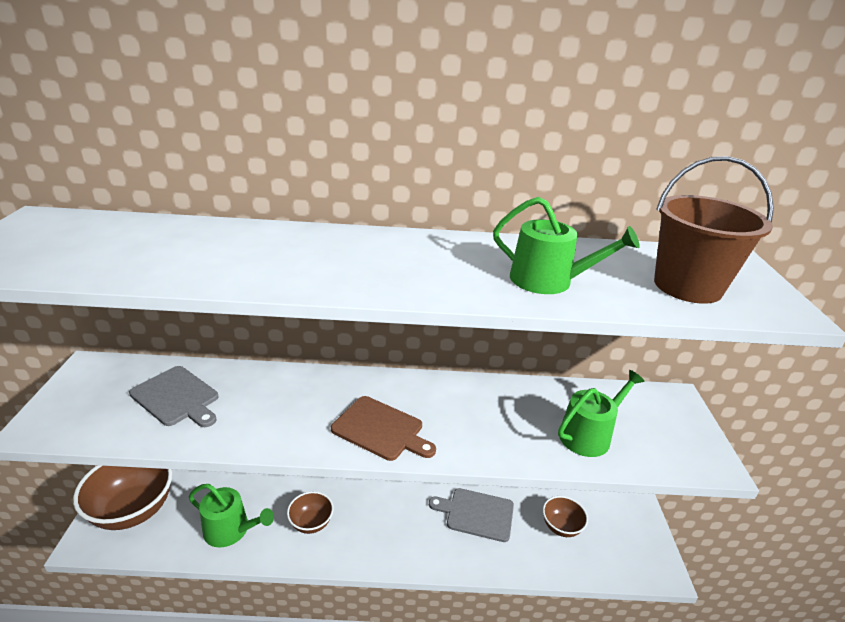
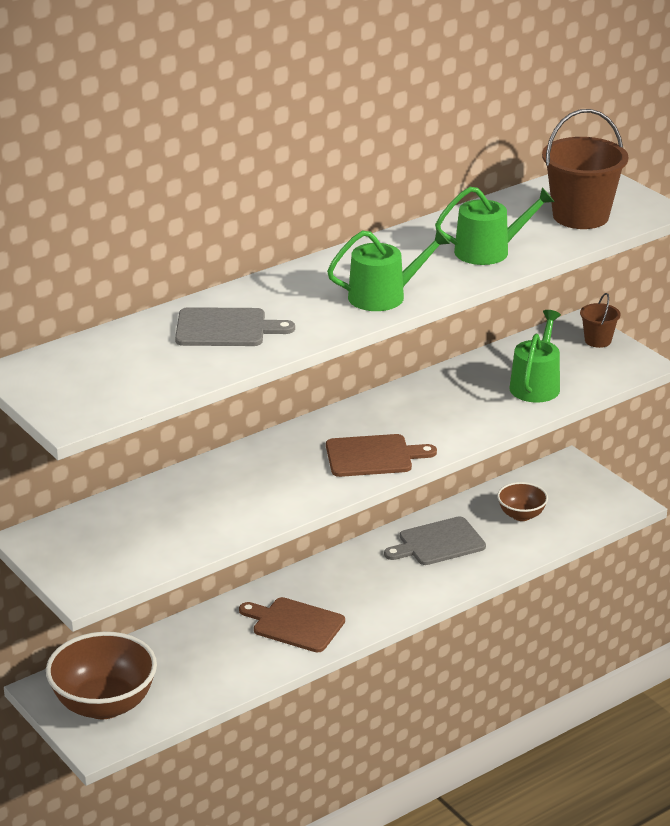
camera: 35 degrees left, 0 degrees up
grey cutting board [129,366,218,427] -> grey cutting board moved to [175,307,295,346]
green watering can [189,484,274,548] -> green watering can moved to [327,229,450,311]
brown bowl [287,491,334,534] -> brown cutting board [239,597,345,652]
none -> brown bucket [580,293,620,348]

